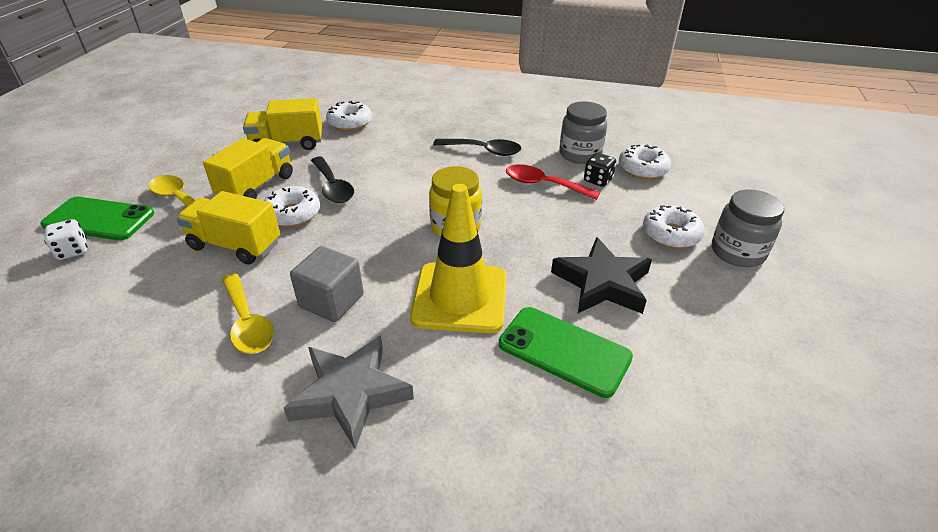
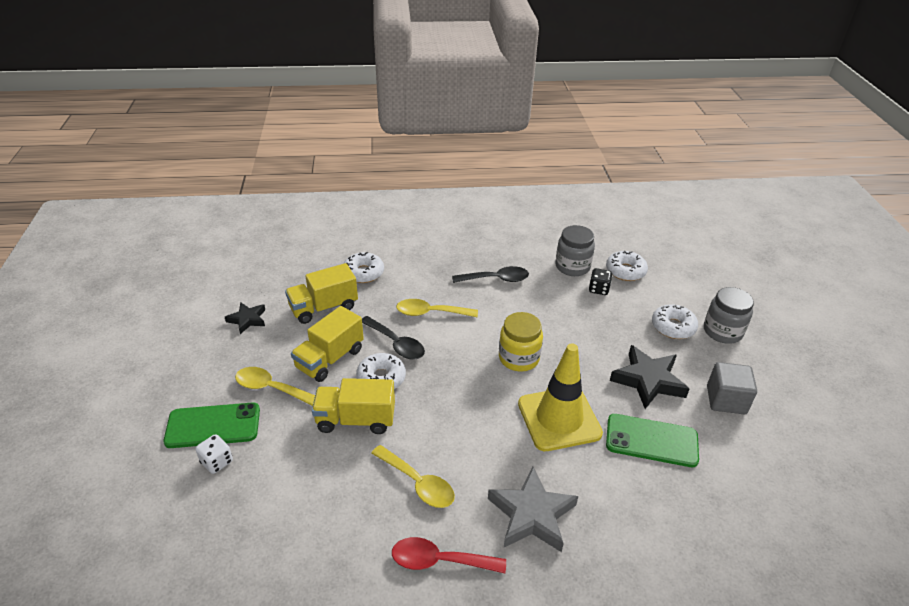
camera: 20 degrees left, 0 degrees up
yellow truck [203,138,293,199] -> yellow truck turned 150 degrees counterclockwise [291,306,364,382]
grey cube [290,246,364,322] -> grey cube moved to [707,362,757,414]
red spoon [506,164,600,200] -> red spoon moved to [392,537,506,573]
none -> black star [225,302,265,334]
none -> yellow spoon [396,299,478,317]

